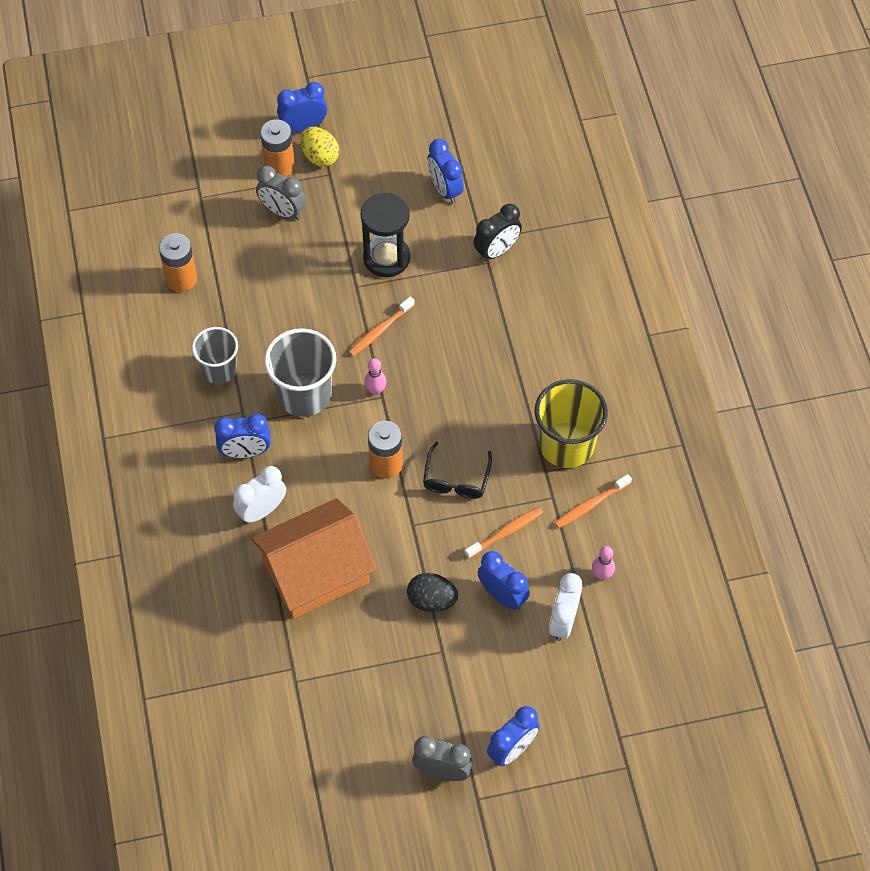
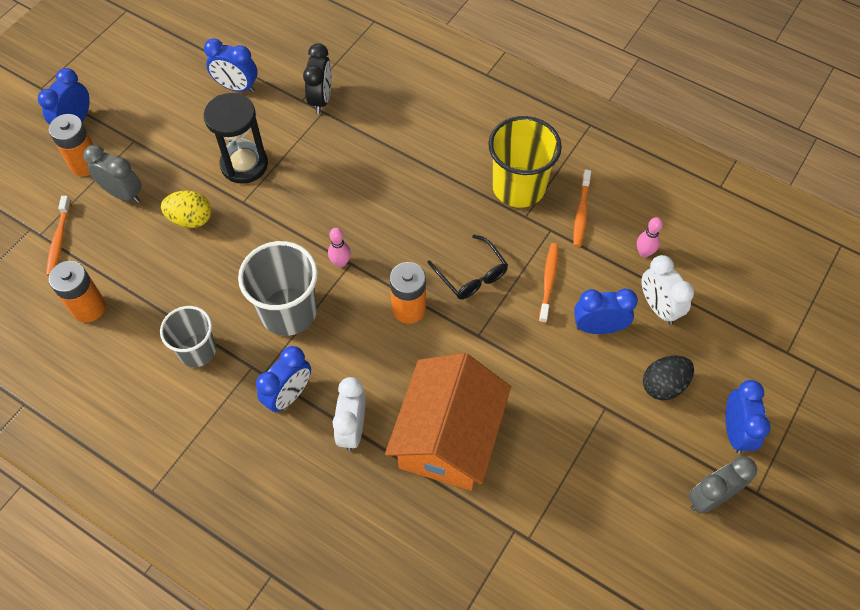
camera: 45 degrees left, 0 degrees up
grey clock [256,165,306,220] -> grey clock turned 135 degrees counterclockwise [83,145,142,203]
yellow egg [300,127,339,167] -> yellow egg moved to [161,191,211,228]
orange toothbrush [348,296,415,356] -> orange toothbrush moved to [46,196,71,276]
black egg [407,573,458,612] -> black egg moved to [643,355,694,400]

